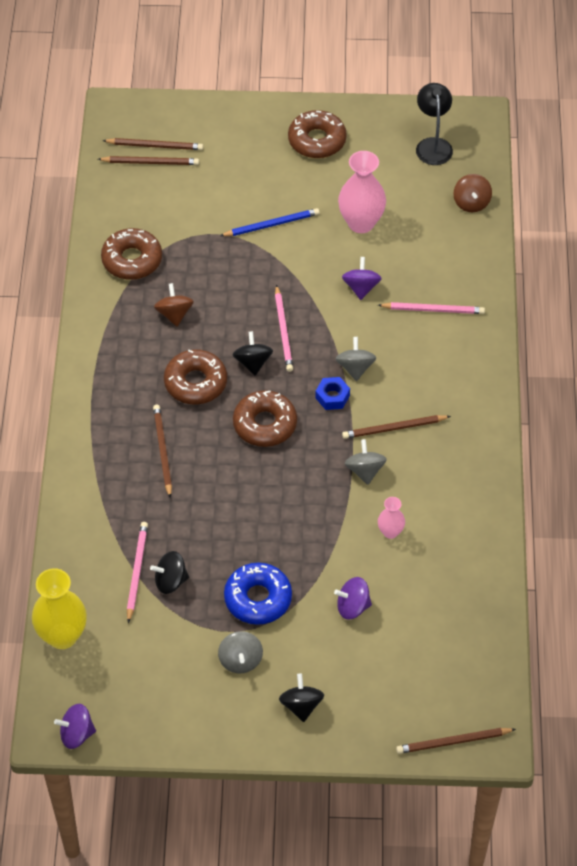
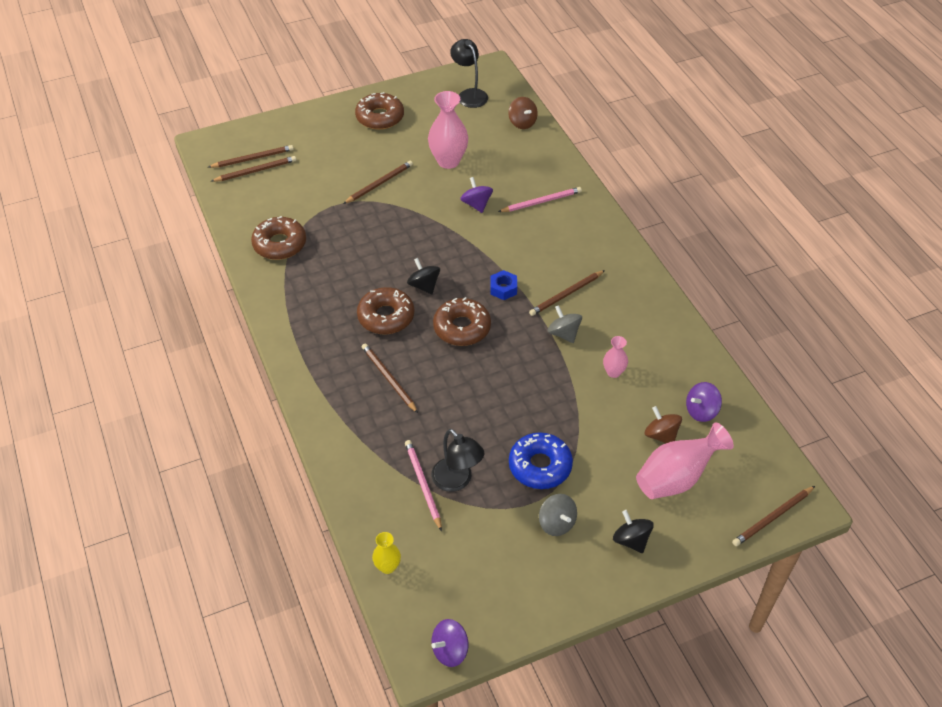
camera: 25 degrees left, 5 degrees down
yellow vase [32,568,87,649] -> yellow vase [372,532,401,574], size x0.52
black spinning top [150,551,189,594] -> black lamp [431,429,485,492]
brown spinning top [154,283,194,326] -> brown spinning top moved to [645,406,682,443]
blue pencil [220,208,320,236] -> brown pencil [343,161,413,204]
pink pencil [275,285,293,372] -> none
purple spinning top [334,577,372,620] -> purple spinning top moved to [686,382,722,422]
grey spinning top [335,337,376,381] -> none
none -> pink vase [636,422,734,499]

